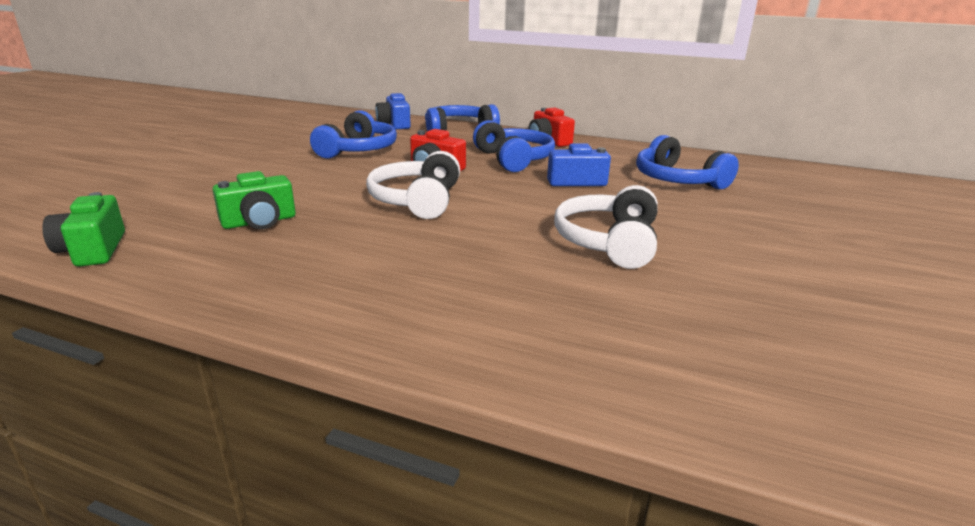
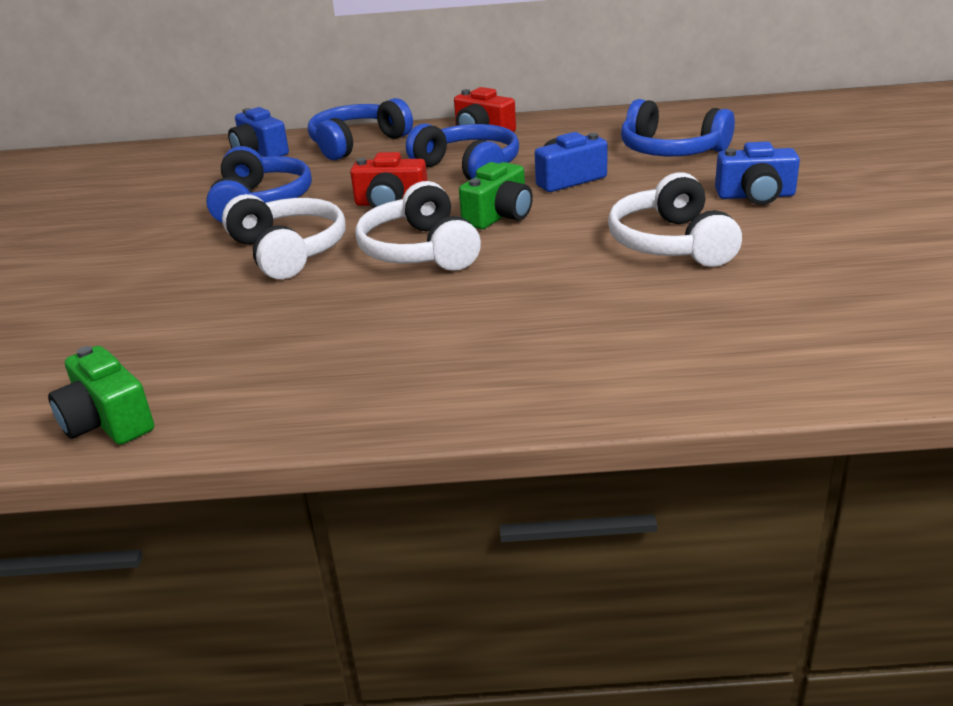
camera: 20 degrees left, 5 degrees up
green camera [213,171,296,229] -> green camera moved to [459,162,533,229]
none -> white headphones [222,194,345,279]
none -> blue camera [715,142,800,205]

